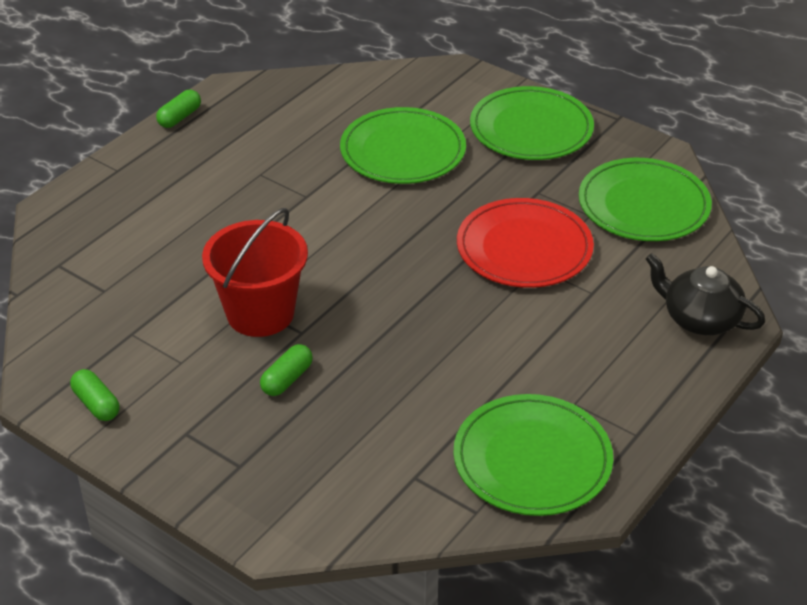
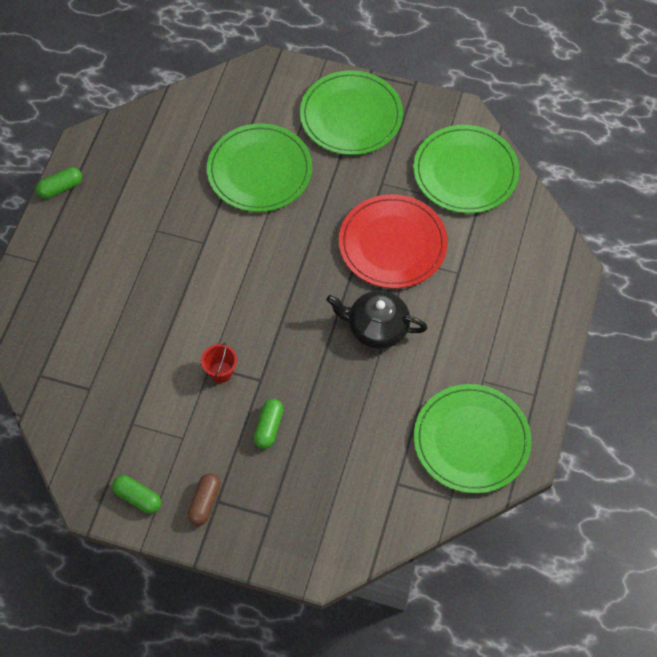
camera: 20 degrees left, 20 degrees up
green capsule [156,90,201,128] -> green capsule turned 45 degrees clockwise [36,167,82,199]
red bucket [202,208,308,337] -> red bucket [201,343,237,383], size x0.44
black teapot [645,253,765,335] -> black teapot moved to [326,290,428,349]
none -> brown capsule [188,473,220,525]

